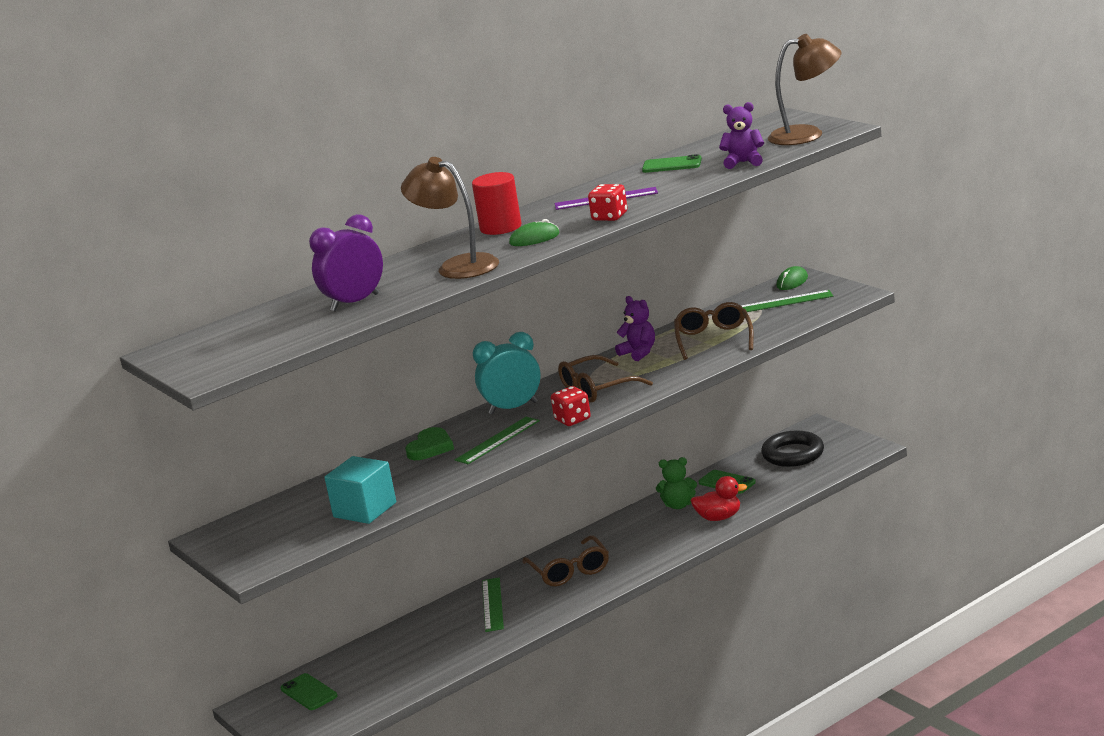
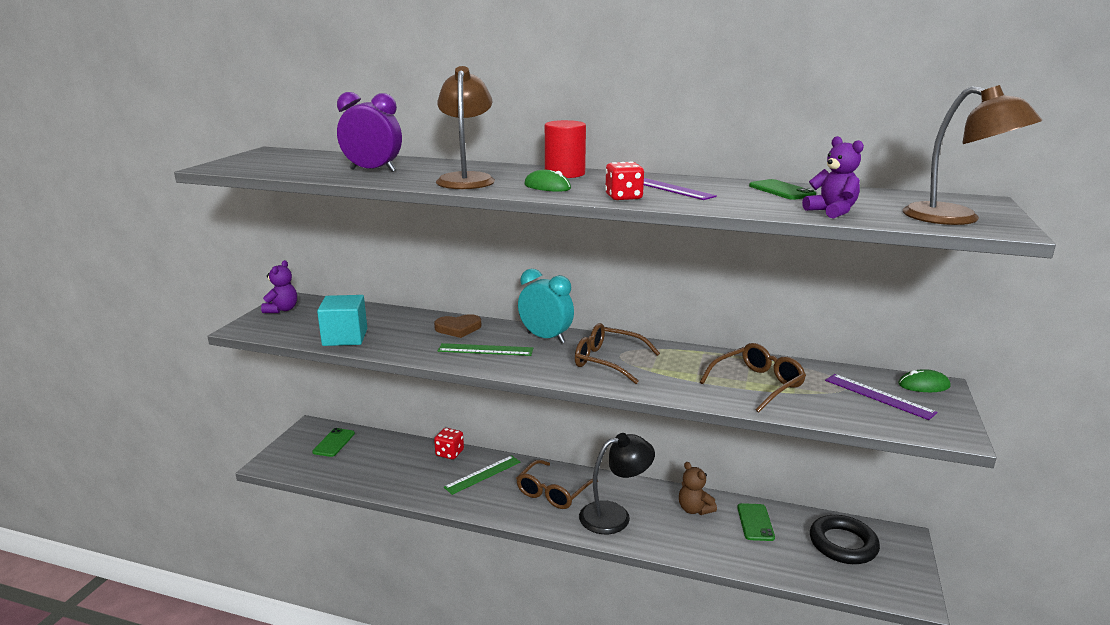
camera: 50 degrees right, 0 degrees up
green heart [405,427,454,460] -> brown heart [434,314,481,338]
red dice [551,386,591,426] -> red dice moved to [434,428,464,459]
purple teddy bear [615,296,655,361] -> purple teddy bear moved to [261,260,297,313]
green teddy bear [656,457,697,509] -> brown teddy bear [679,462,717,515]
red duck [691,476,748,521] -> none
green ruler [741,290,833,312] -> purple ruler [825,374,937,420]
none -> black lamp [579,433,655,534]

